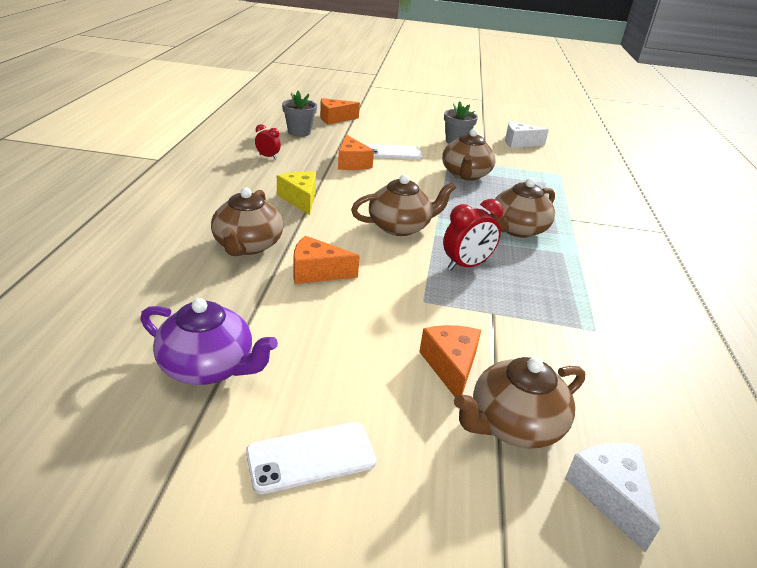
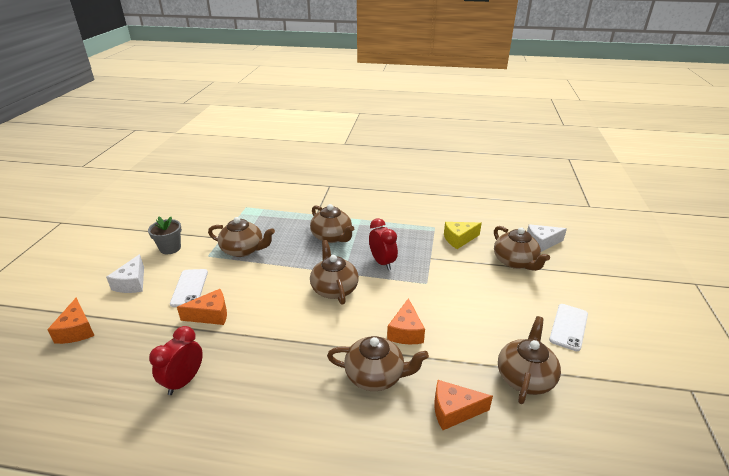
camera: 85 degrees left, 0 degrees up
purple teapot [140,298,278,385] -> brown teapot [498,316,561,404]
white phone [246,422,377,494] -> white phone turned 45 degrees clockwise [549,304,588,351]
red clock [255,124,281,159] -> red clock [149,326,203,395], size x1.70
yellow cheese [277,171,316,215] -> yellow cheese moved to [444,222,482,249]
grey flower pot [282,91,317,137] -> none
orange cheese [419,325,481,397] -> orange cheese moved to [434,380,493,430]
white cheese [505,121,549,148] -> white cheese moved to [106,254,144,293]

